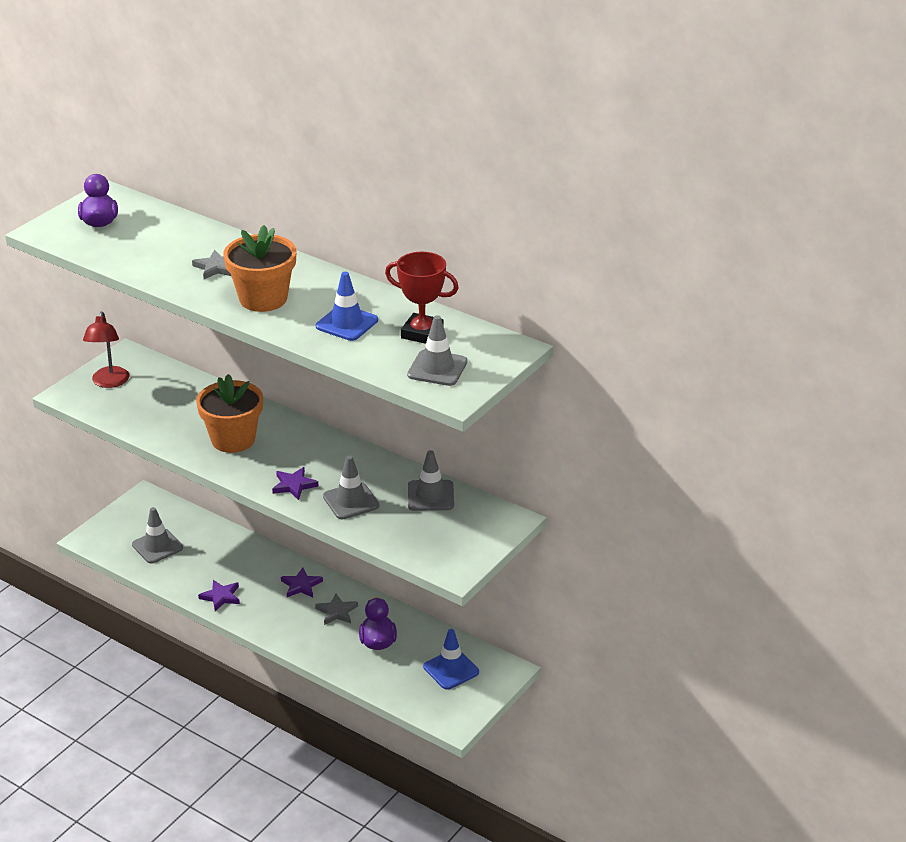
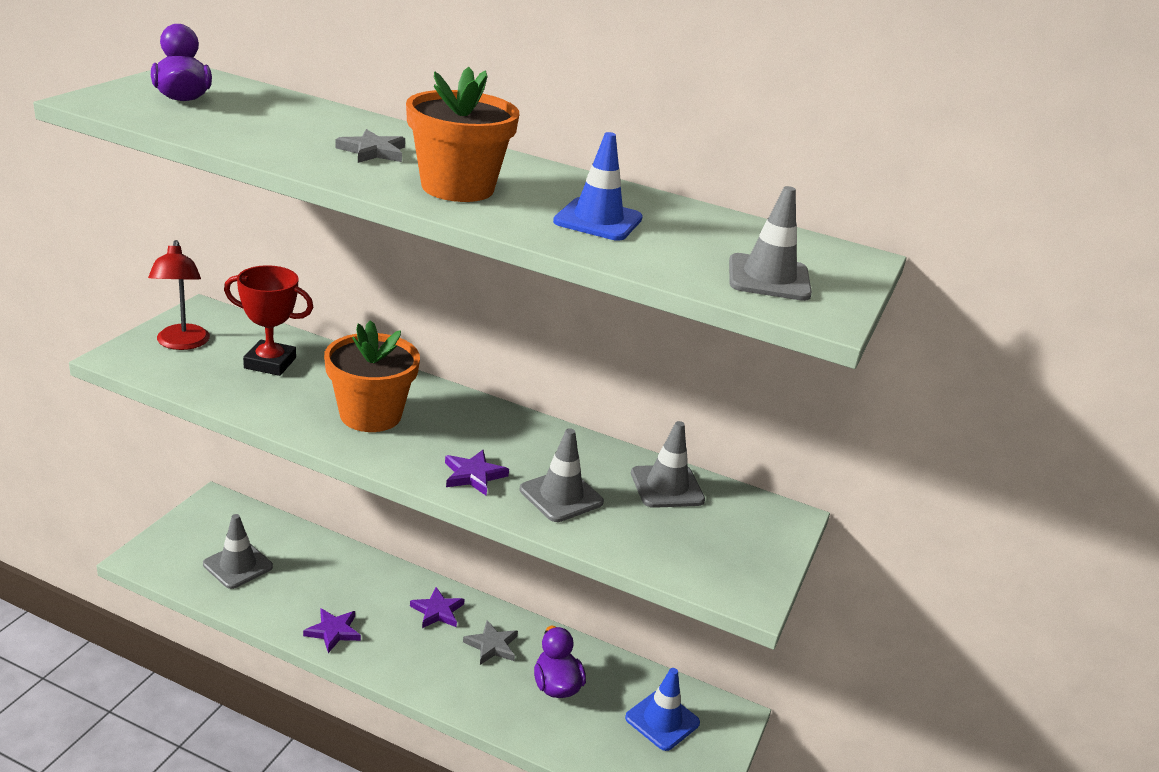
camera: 15 degrees left, 5 degrees down
red trophy [385,252,459,344] -> red trophy moved to [224,265,313,376]

